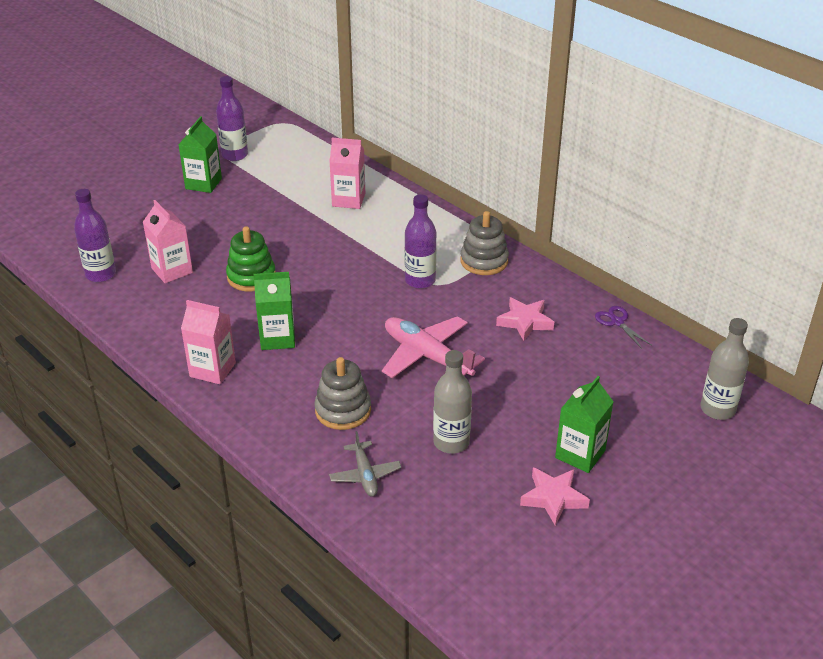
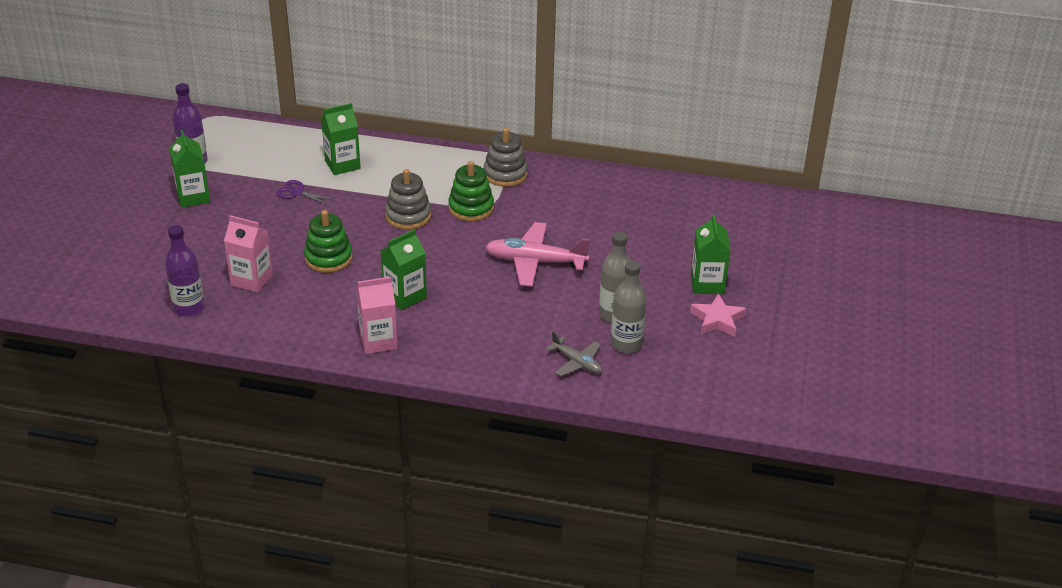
camera: 35 degrees left, 0 degrees up
grey stacking toy [314,357,371,430] -> grey stacking toy moved to [385,169,431,230]
pink carton [329,138,365,209] -> green carton [321,103,361,175]
purple bottle [405,194,436,289] -> green stacking toy [448,161,494,221]
pink star [496,297,554,341] -> none
purple scissors [595,306,652,349] -> purple scissors moved to [277,180,334,205]
grey bottle [701,318,749,420] -> grey bottle moved to [611,261,647,353]

